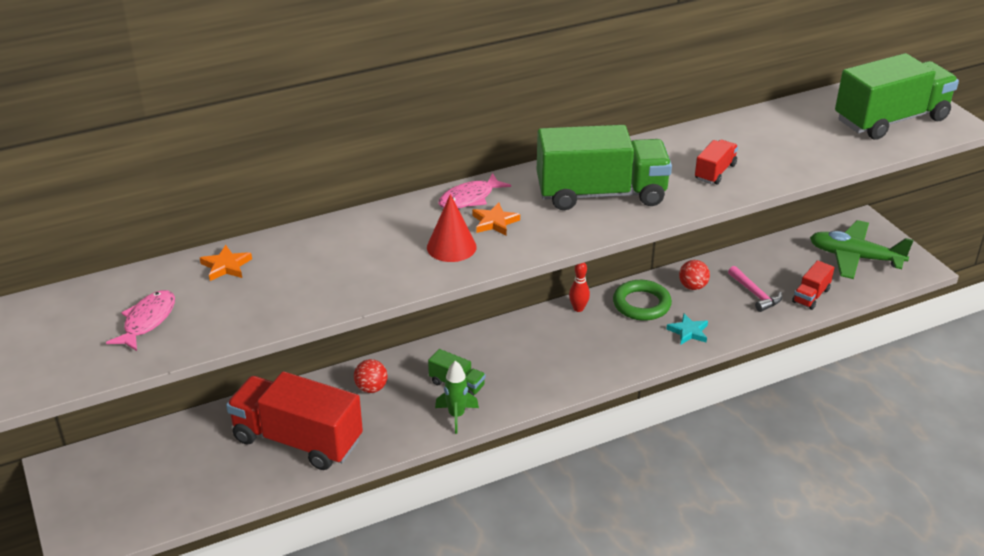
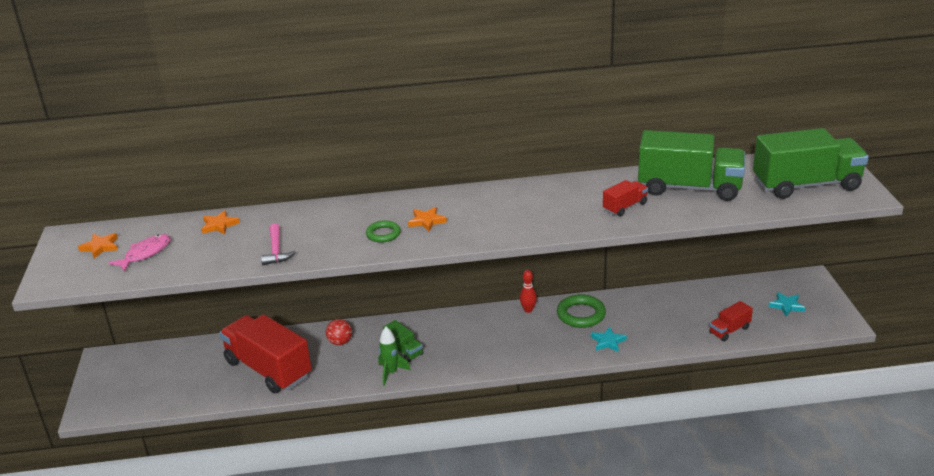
camera: 20 degrees right, 5 degrees down
red cone [427,194,477,262] -> green ring [366,220,401,243]
pink fish [438,173,511,209] -> none
green truck [537,125,672,210] -> green truck moved to [638,130,745,201]
red ball [679,260,710,290] -> none
pink hammer [728,266,782,312] -> pink hammer moved to [261,223,296,265]
green plane [810,220,914,279] -> turquoise star [769,292,805,316]
none -> orange star [78,233,118,258]

